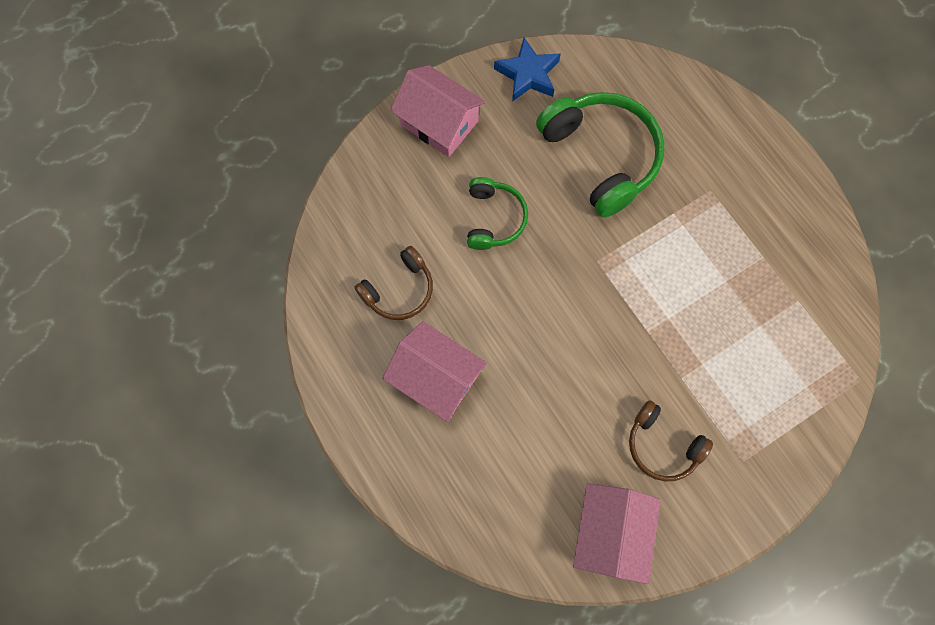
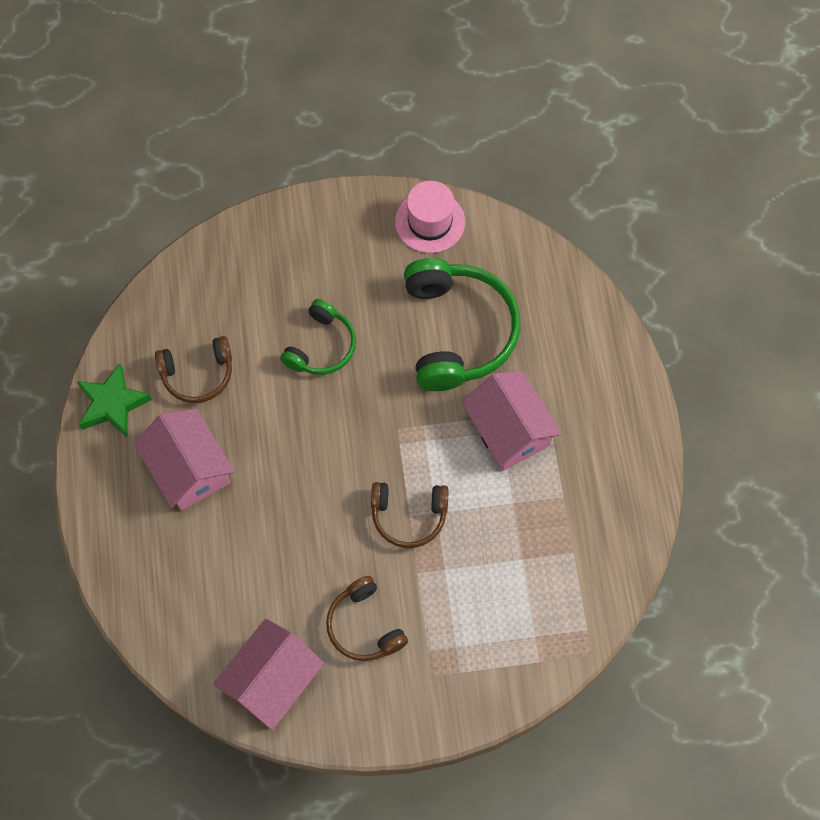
camera: 25 degrees right, 5 degrees down
pink house [390,65,486,157] -> pink house moved to [461,370,562,471]
blue star [494,37,561,102] -> pink hat [395,181,465,253]
none -> green star [77,363,152,437]
none -> brown headphones [371,482,449,548]

